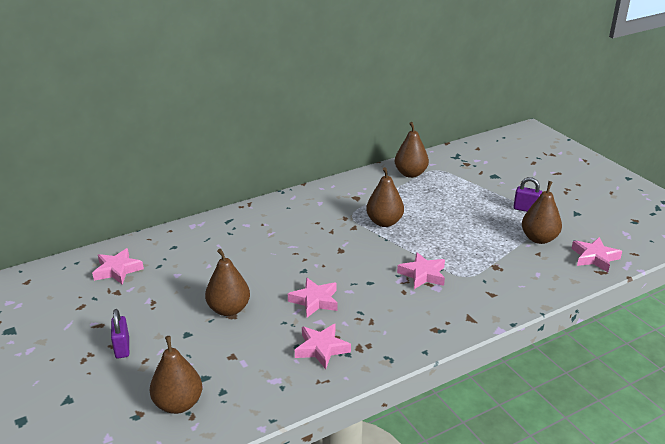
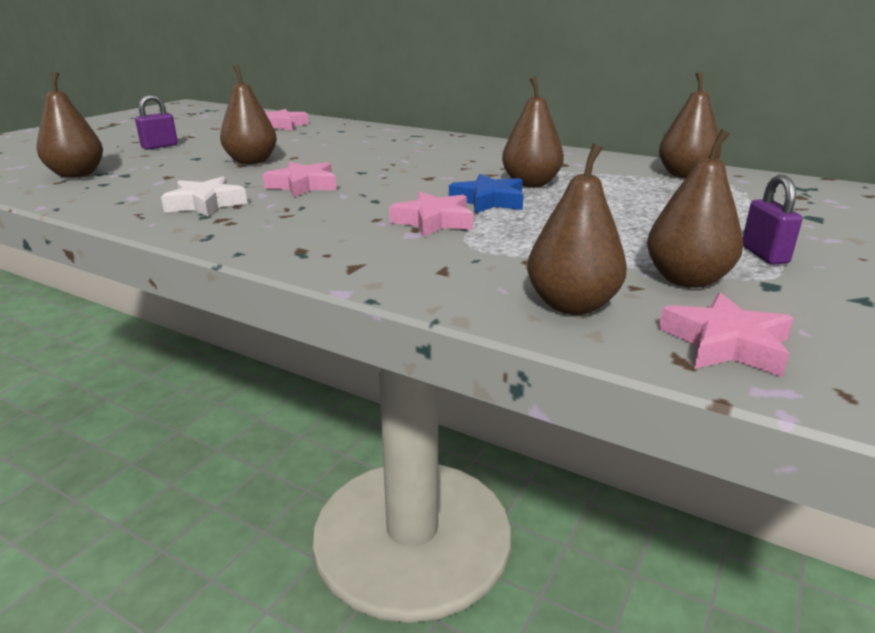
camera: 60 degrees right, 5 degrees down
pink star [295,324,351,369] -> white star [161,176,247,217]
none -> blue star [449,174,524,213]
none -> brown pear [527,143,627,315]

